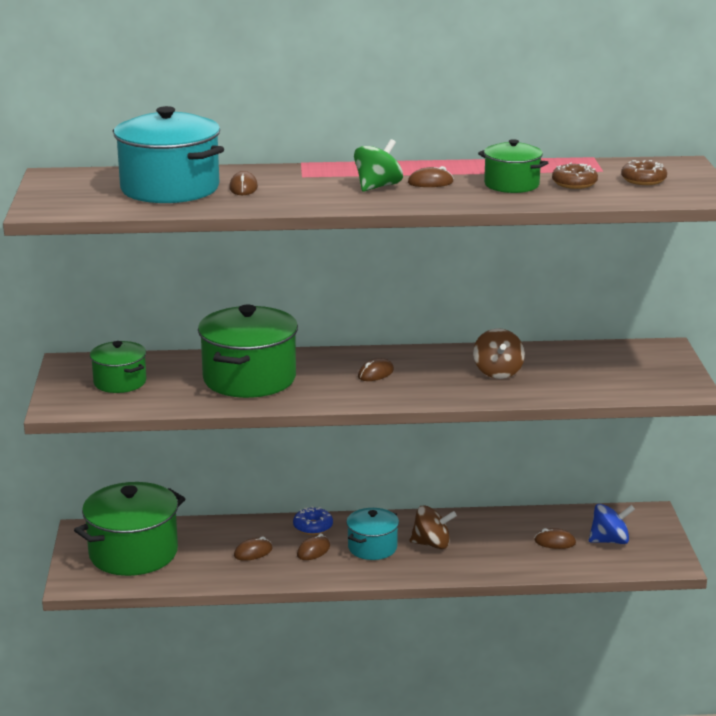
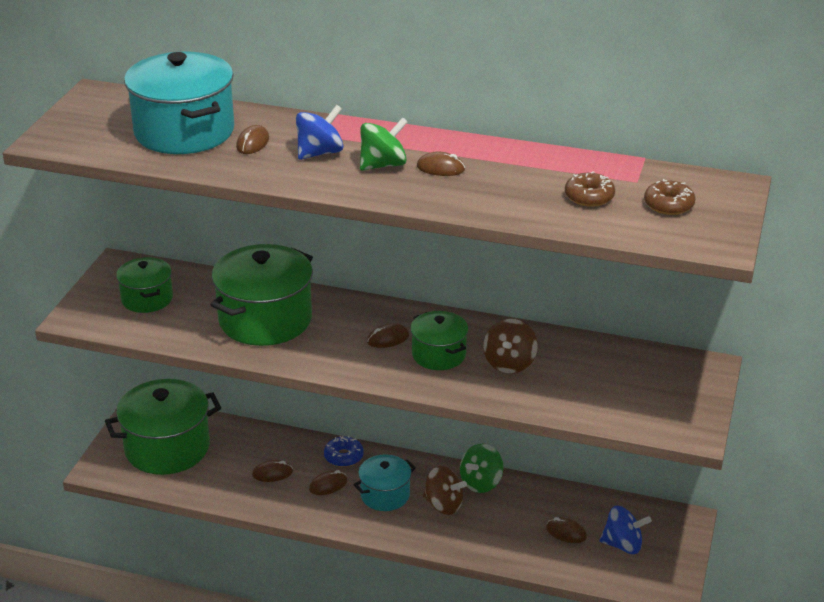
camera: 20 degrees right, 10 degrees up
green pot [478,139,548,193] -> green pot moved to [410,311,468,370]
none -> blue spinning top [296,105,344,160]
none -> green spinning top [460,444,503,493]

